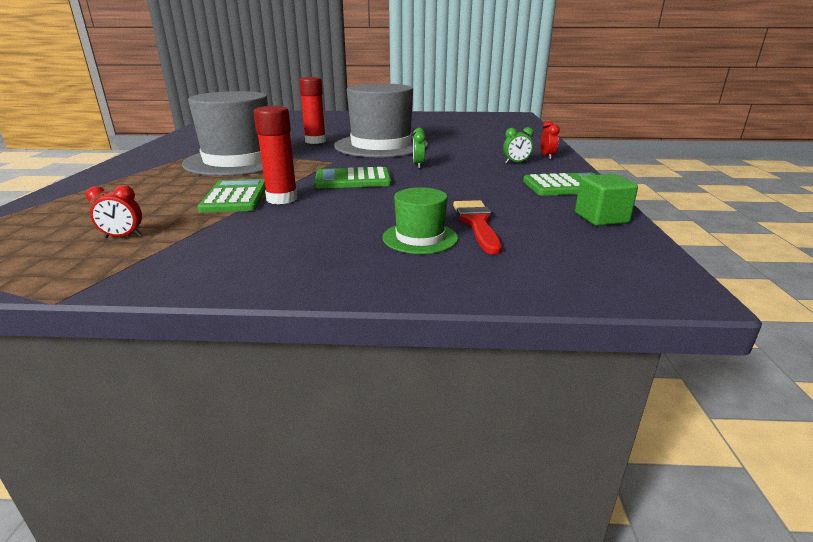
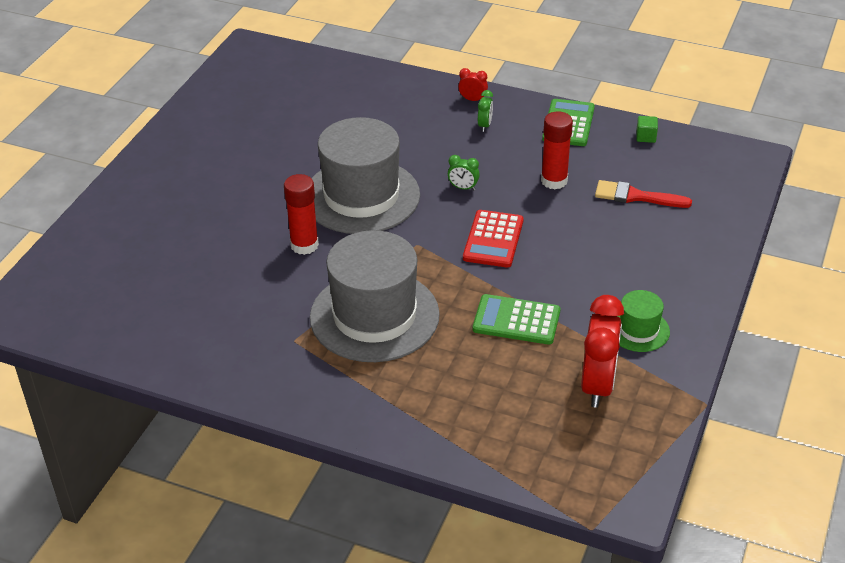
camera: 70 degrees left, 15 degrees up
red clock [86,185,142,238] -> red clock [581,295,624,408], size x2.18
red glue stick [254,106,298,204] -> red glue stick moved to [541,111,573,189]
green calculator [314,167,391,188] -> red calculator [463,210,524,268]
green hat [382,187,458,254] -> green hat moved to [618,290,670,352]
green cube [575,174,638,226] -> green cube [636,116,658,143], size x0.64

